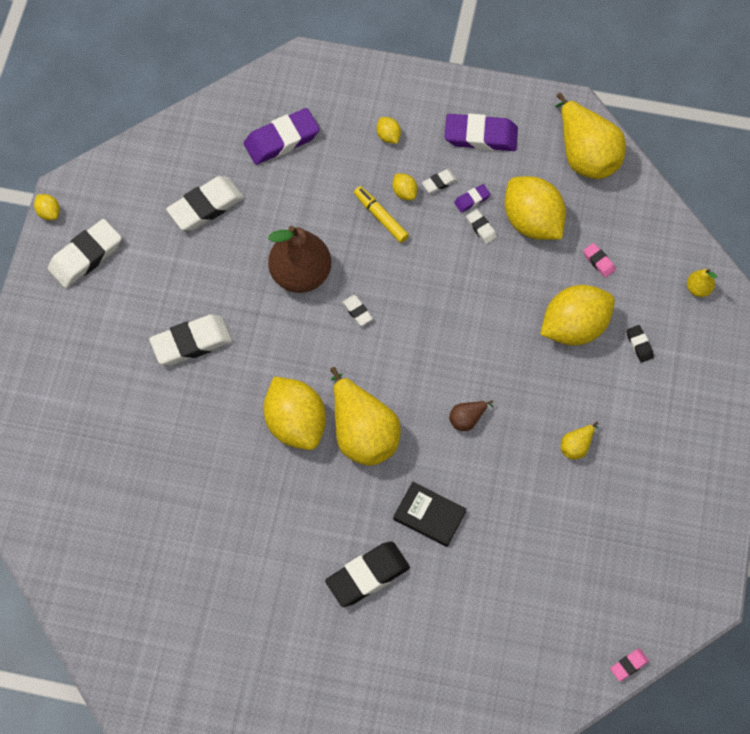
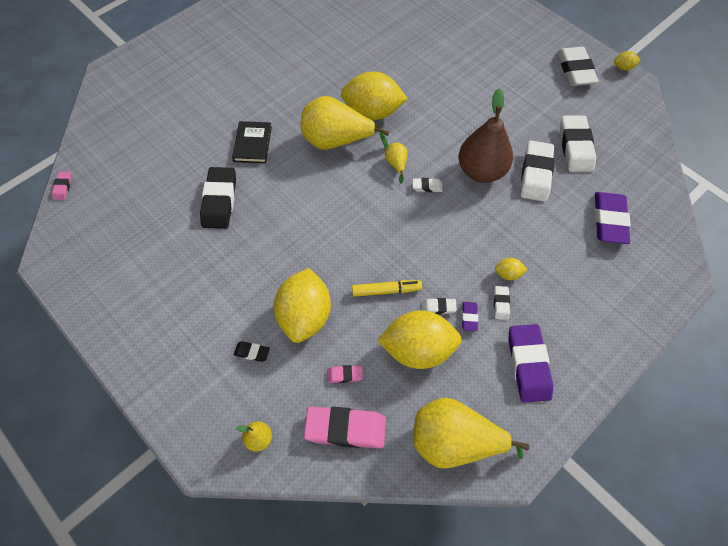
camera: 125 degrees right, 5 degrees down
white eraser [149,314,232,365] -> white eraser moved to [521,141,555,202]
black eraser [325,542,410,607] -> black eraser moved to [200,167,236,229]
yellow marker [354,186,409,243] -> yellow marker moved to [352,280,422,297]
yellow lemon [376,117,401,143] -> none
black book [393,482,467,547] -> black book turned 60 degrees counterclockwise [232,121,272,163]
purple eraser [445,113,518,151] -> purple eraser turned 45 degrees counterclockwise [508,324,553,403]
brown pear [449,400,493,431] -> none
yellow pear [561,422,598,460] -> yellow pear moved to [385,143,408,184]
none -> pink eraser [304,407,386,448]

